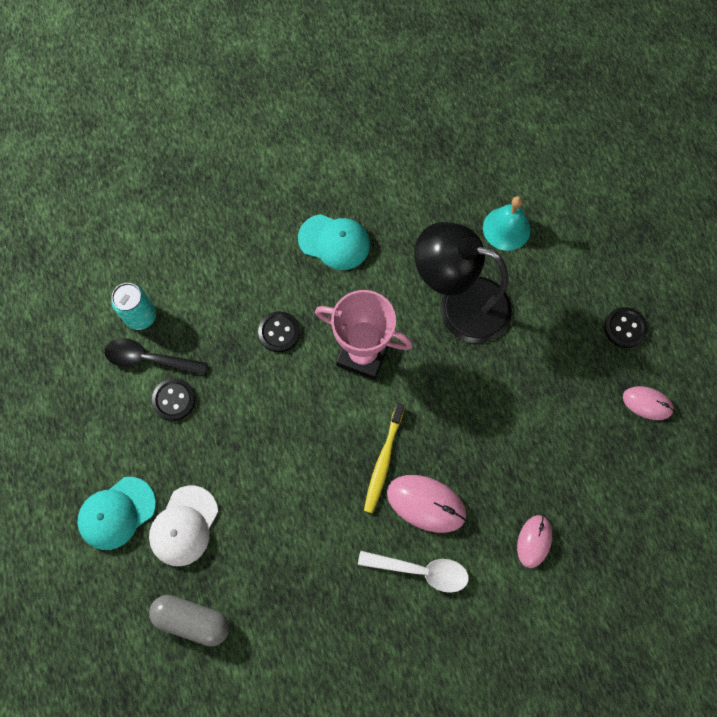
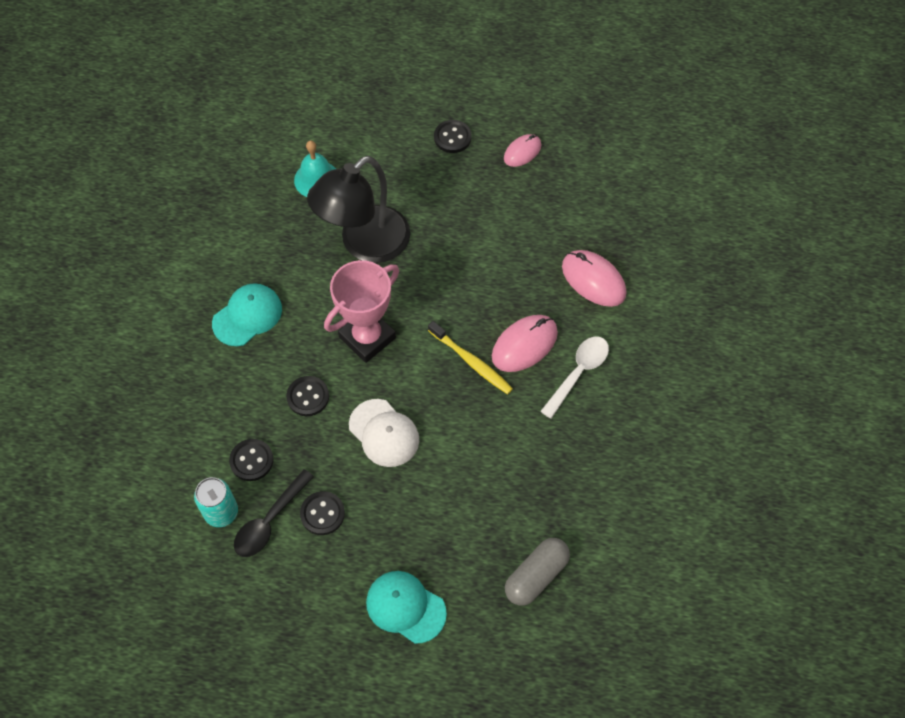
camera: 65 degrees left, 10 degrees down
turquoise cap [77,477,156,550] -> turquoise cap turned 135 degrees clockwise [366,571,447,644]
white cap [149,486,218,566] -> white cap moved to [349,399,419,467]
pink mouse [517,515,552,568] -> pink mouse [562,250,626,307], size x1.57
none -> black button [229,439,274,481]

